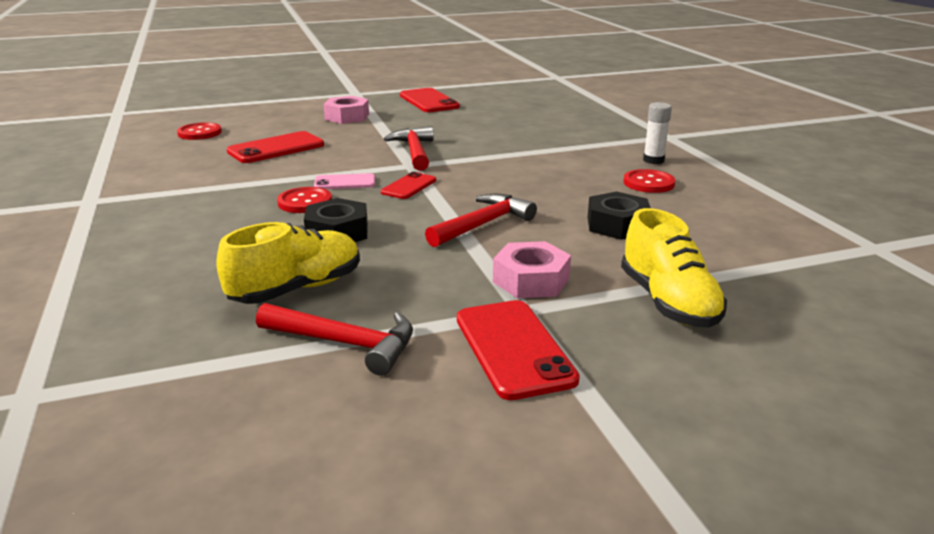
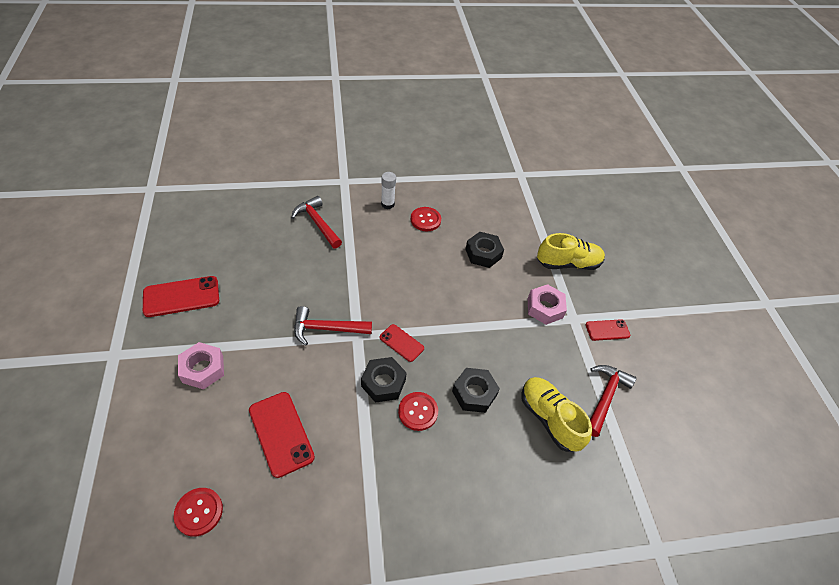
camera: 85 degrees left, 25 degrees up
pink phone [314,173,375,189] -> black nut [361,357,407,403]
red hammer [425,194,537,247] -> red hammer moved to [291,196,342,249]
red phone [457,300,580,400] -> red phone [586,319,631,341], size x0.60

